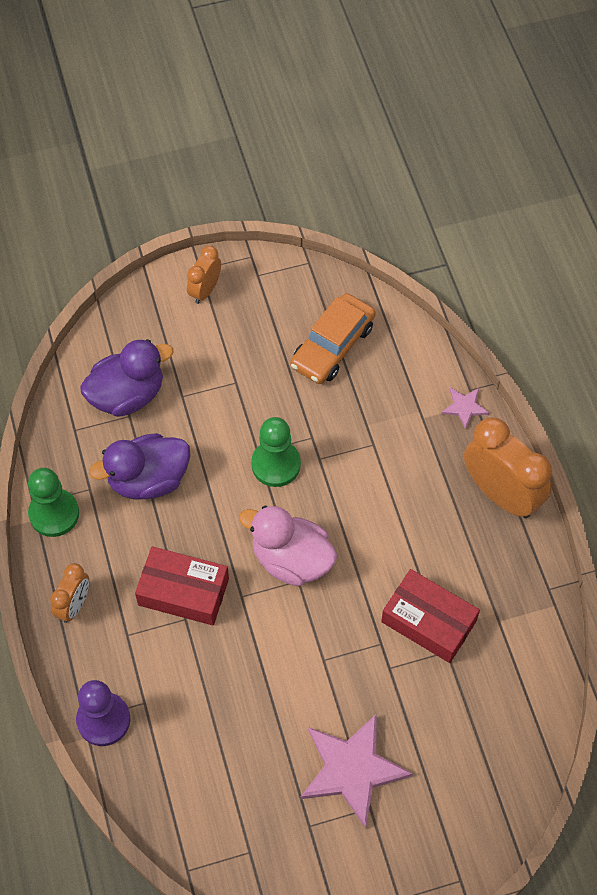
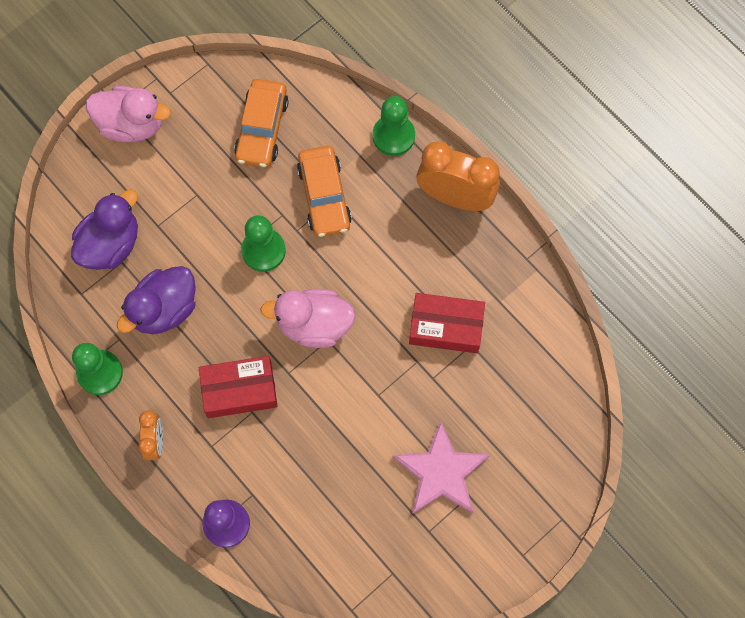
camera: 25 degrees left, 10 degrees up
orange clock [187,246,221,304] -> pink duck [86,86,171,142]
pink star [441,388,490,430] -> green pawn [373,96,415,156]
none -> orange car [297,146,352,237]

